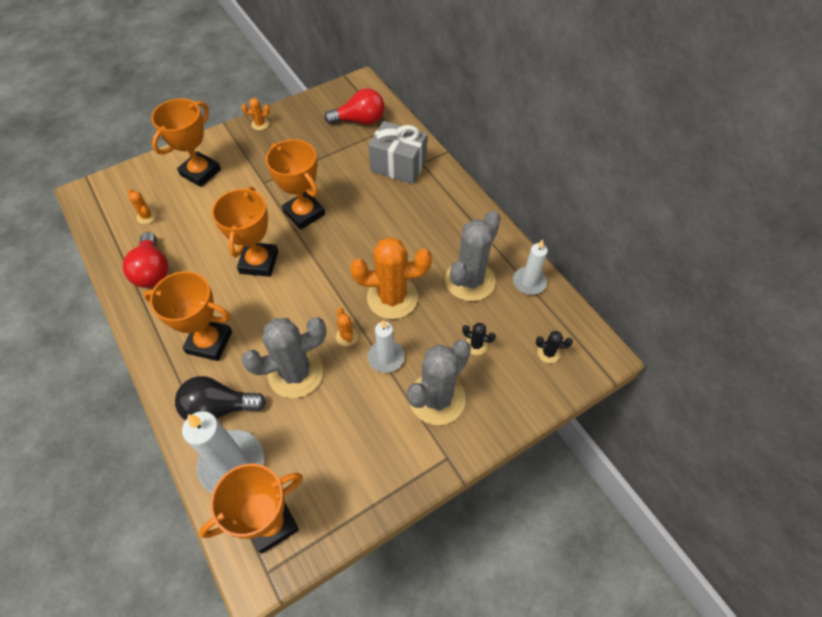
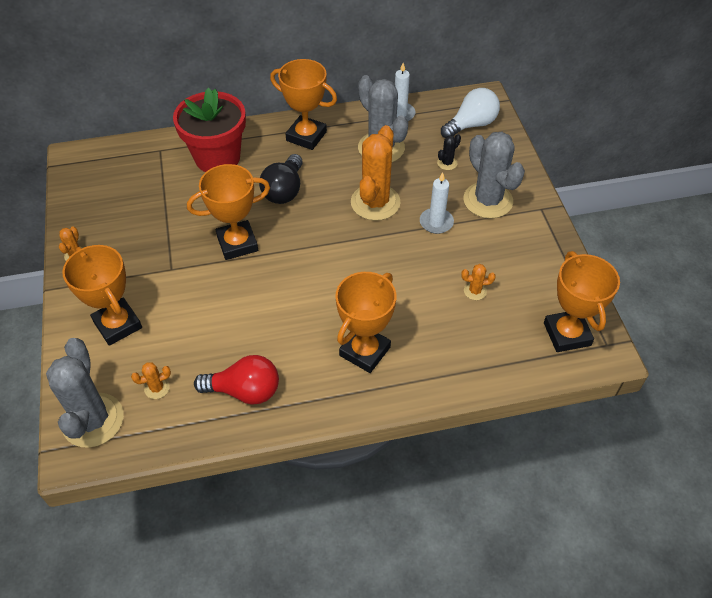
camera: 70 degrees left, 5 degrees down
black light bulb [175,376,266,421] -> black light bulb moved to [259,154,303,204]
white candle [182,411,264,493] -> none
orange trophy [212,186,278,277] -> orange trophy moved to [270,59,337,150]
grey cactus [241,317,326,398] -> grey cactus moved to [46,338,124,448]
red light bulb [324,88,385,125] -> none
orange cactus [336,308,358,346] -> orange cactus moved to [461,264,496,300]
grey gift [368,121,427,184] -> red flower pot [173,88,246,172]
black cactus [536,331,573,363] -> white light bulb [441,88,500,138]

